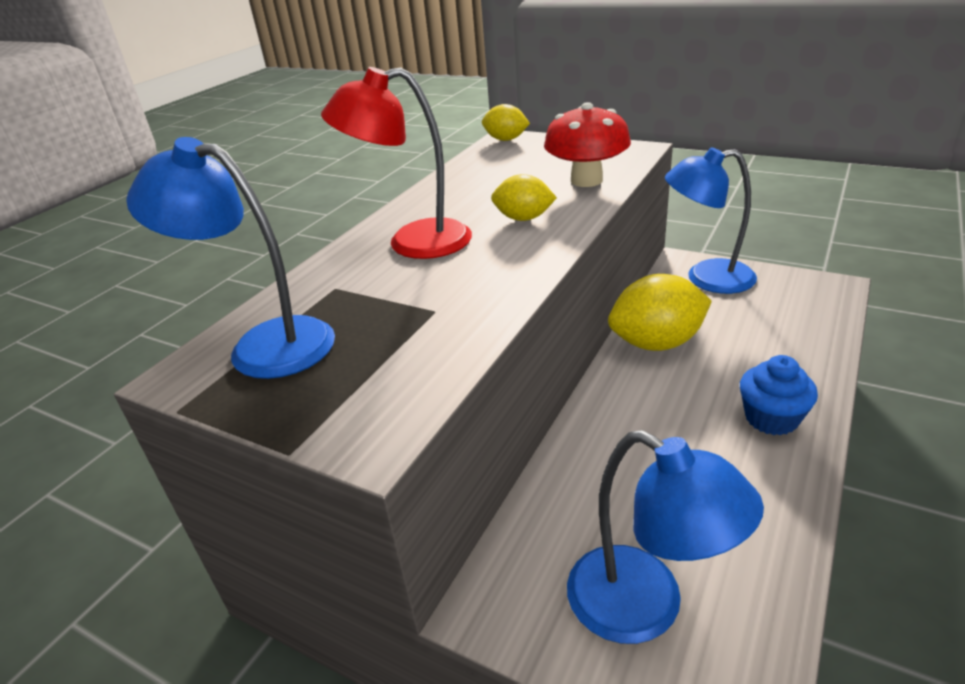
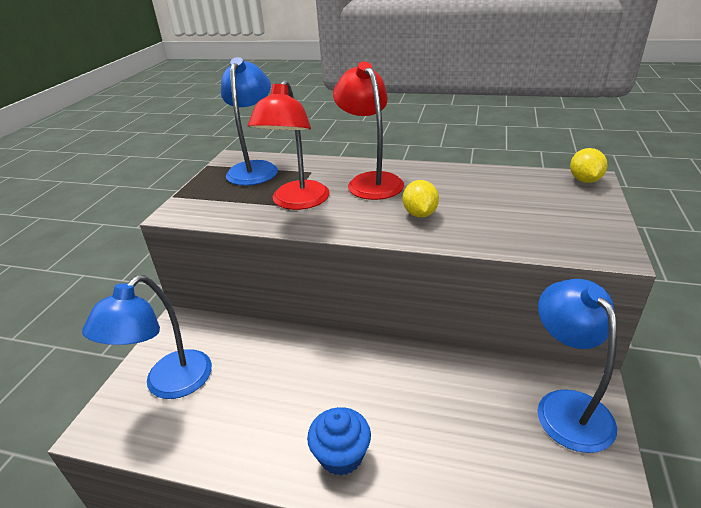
camera: 75 degrees right, 0 degrees up
red mushroom [544,102,631,187] -> none
yellow lemon [608,274,712,351] -> none
none -> red lamp [248,80,330,210]

